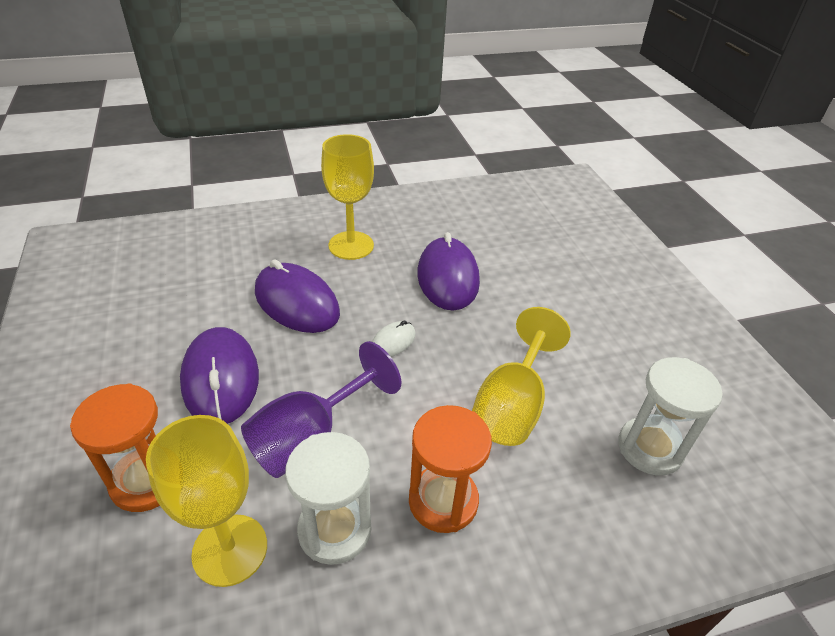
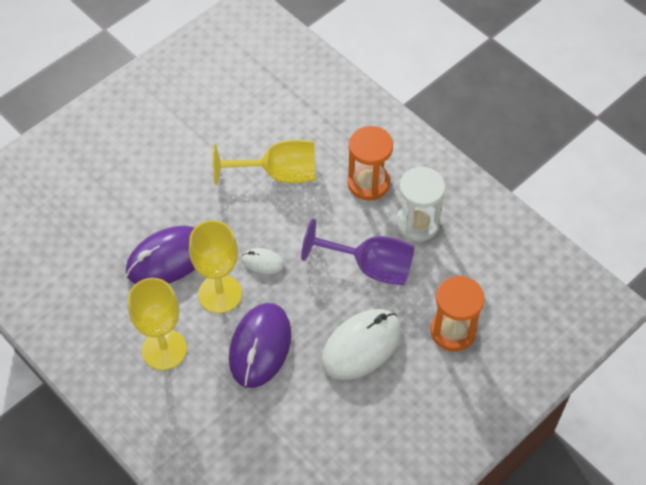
camera: 115 degrees left, 15 degrees up
yellow goblet [146,415,267,587] -> yellow goblet moved to [189,220,242,313]
purple mouse [180,327,259,424] -> white mouse [321,309,401,380]
white hourglass [618,357,723,476] -> none

